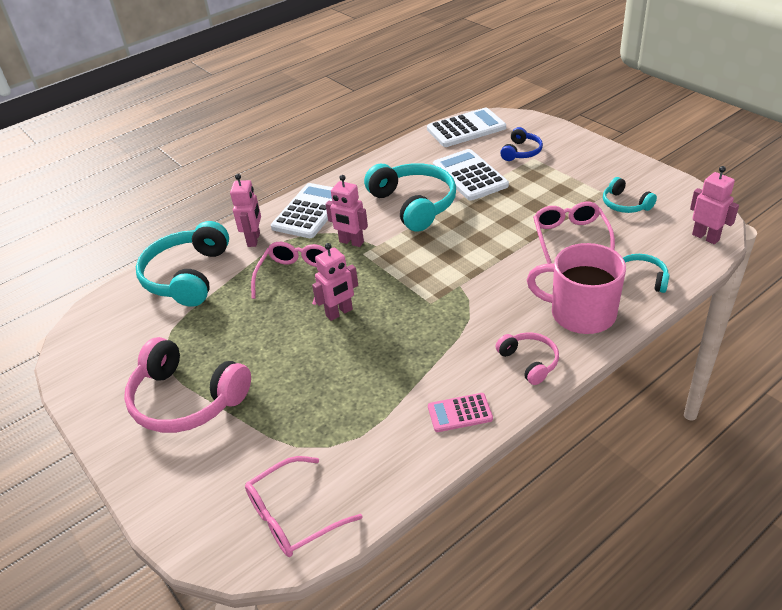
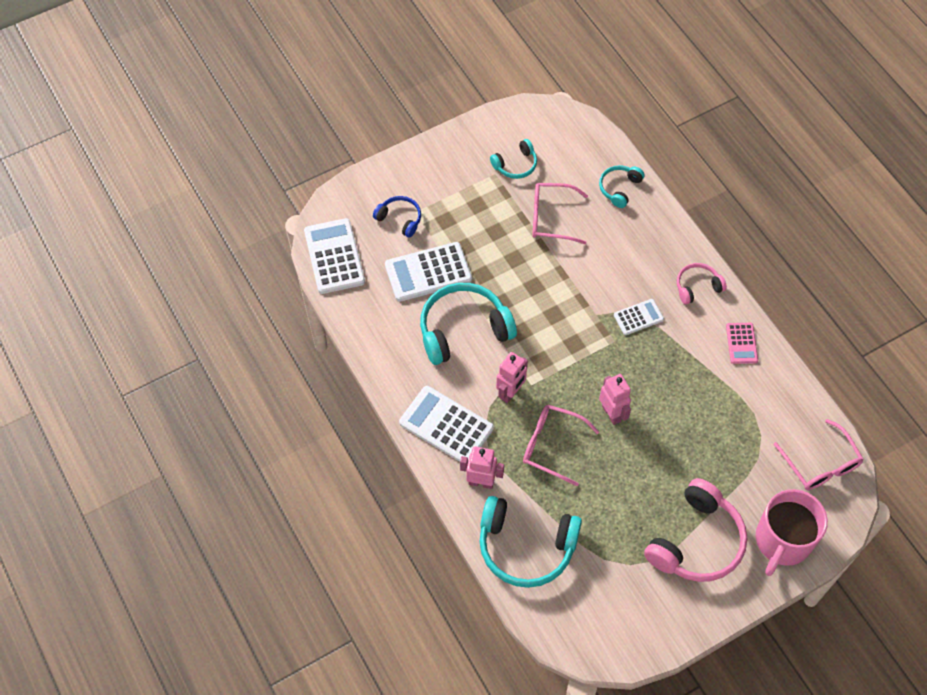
camera: 85 degrees left, 20 degrees up
pink mug [527,243,626,334] -> pink mug moved to [756,489,828,576]
pink robot [690,166,739,244] -> none
none -> white calculator [614,299,664,335]

